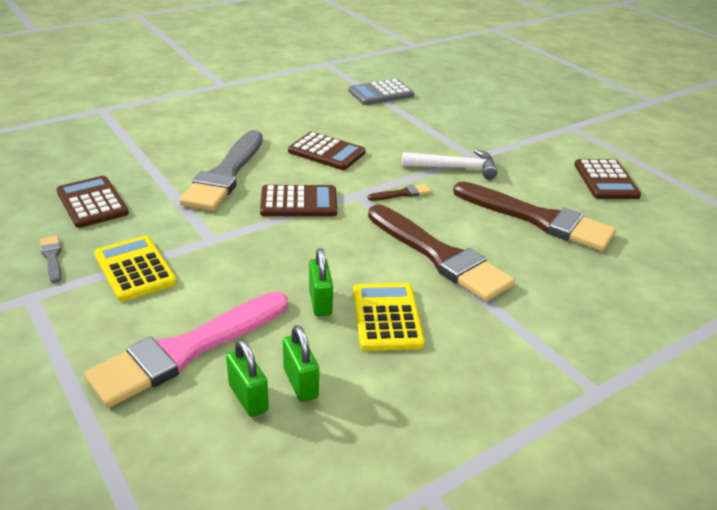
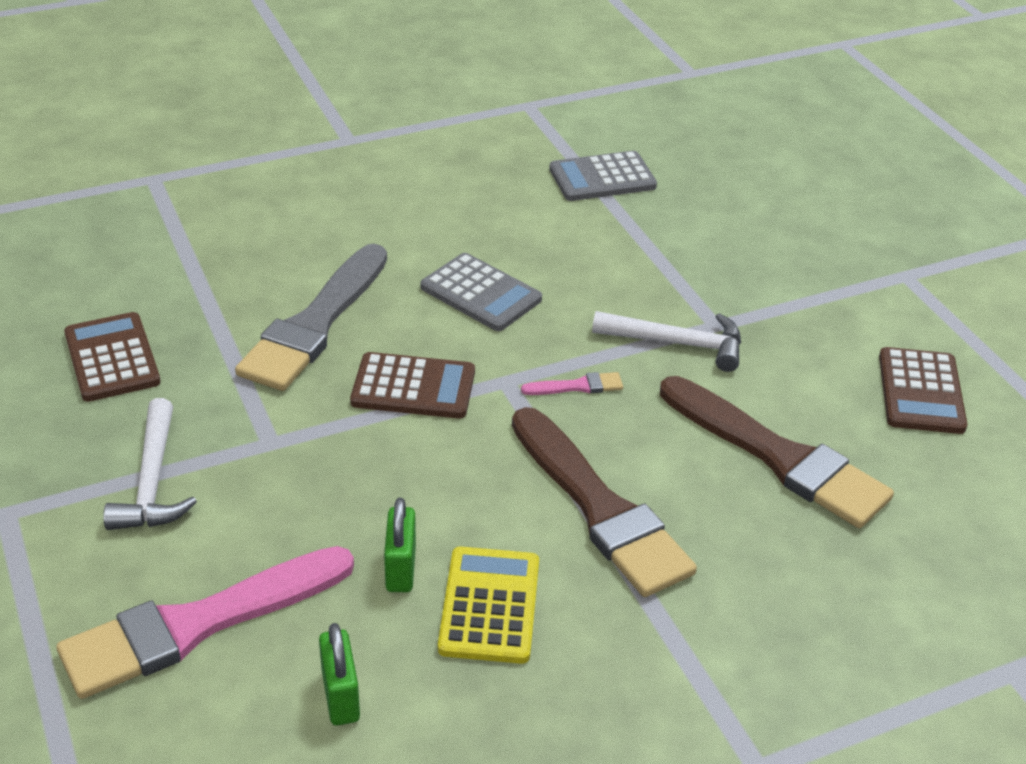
camera: 10 degrees right, 5 degrees up
grey brush [40,235,61,283] -> none
yellow calculator [94,235,177,302] -> white hammer [103,398,197,530]
green padlock [226,339,269,417] -> none
brown calculator [288,132,366,170] -> grey calculator [421,253,542,331]
brown brush [368,184,431,201] -> pink brush [521,372,623,395]

